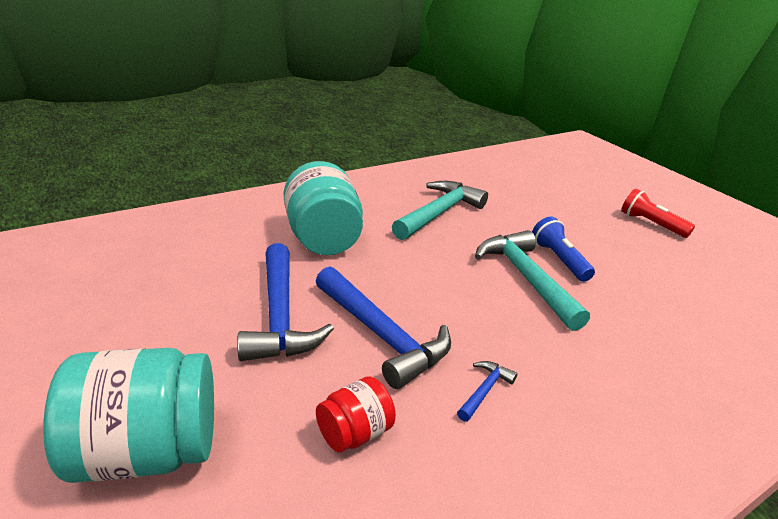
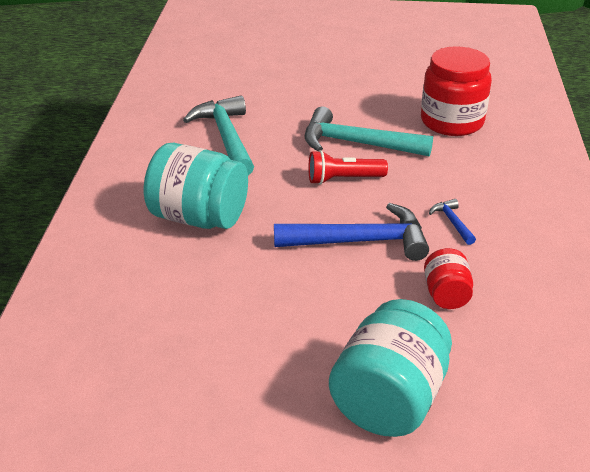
camera: 50 degrees left, 5 degrees up
blue hammer [237,243,334,361] -> none
blue flashlight [532,217,595,282] -> none
red flashlight [621,188,695,238] -> red flashlight moved to [308,150,388,185]
none -> red jar [421,46,492,136]

